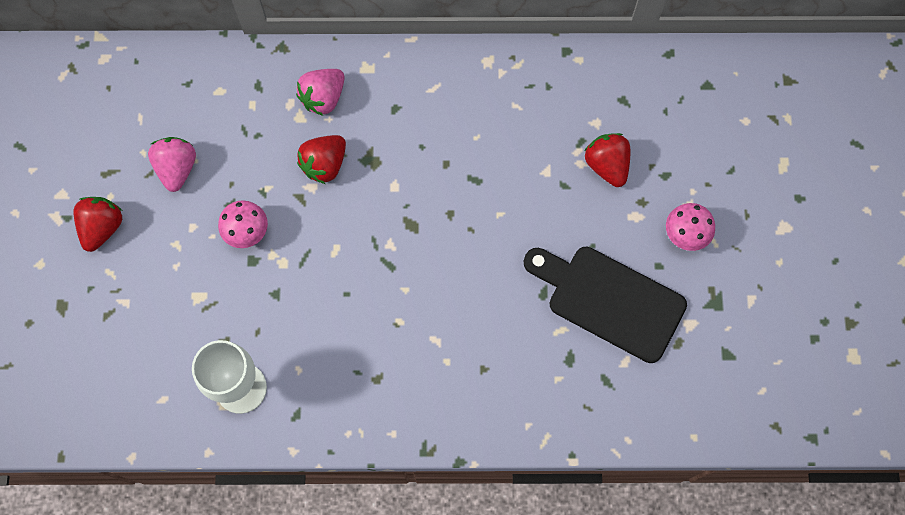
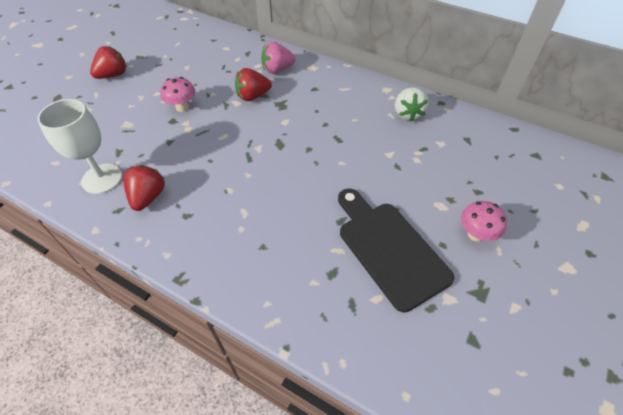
camera: 30 degrees right, 20 degrees down
pink strawberry [148,137,196,192] -> none
red strawberry [585,133,630,187] -> red strawberry moved to [123,165,165,211]
none -> white strawberry [395,87,429,121]

